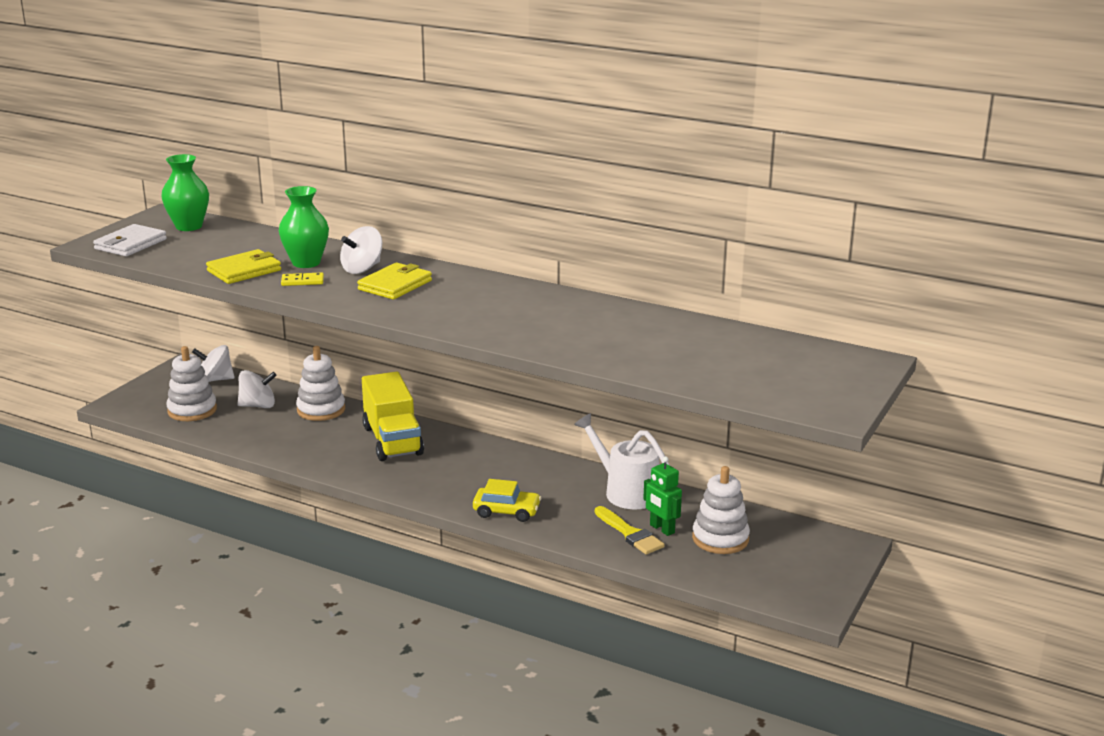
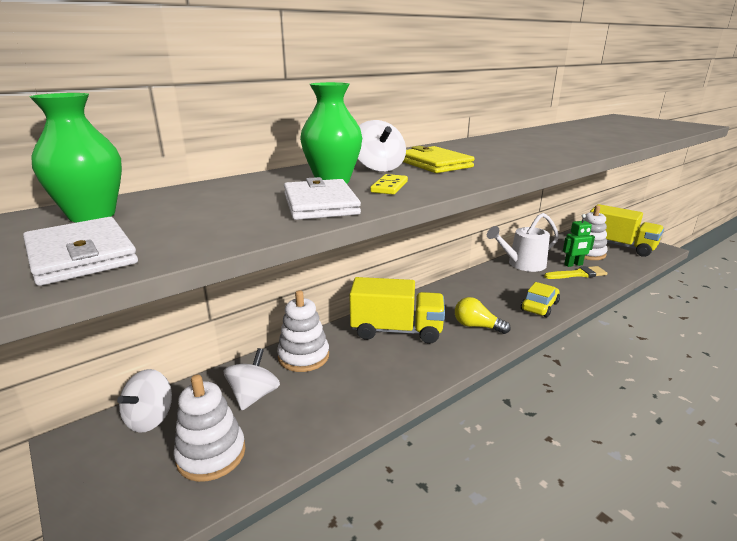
camera: 65 degrees left, 0 degrees up
yellow wallet [206,249,281,284] -> white wallet [284,177,361,220]
none -> yellow light bulb [455,297,511,334]
none -> yellow truck [590,204,664,257]

